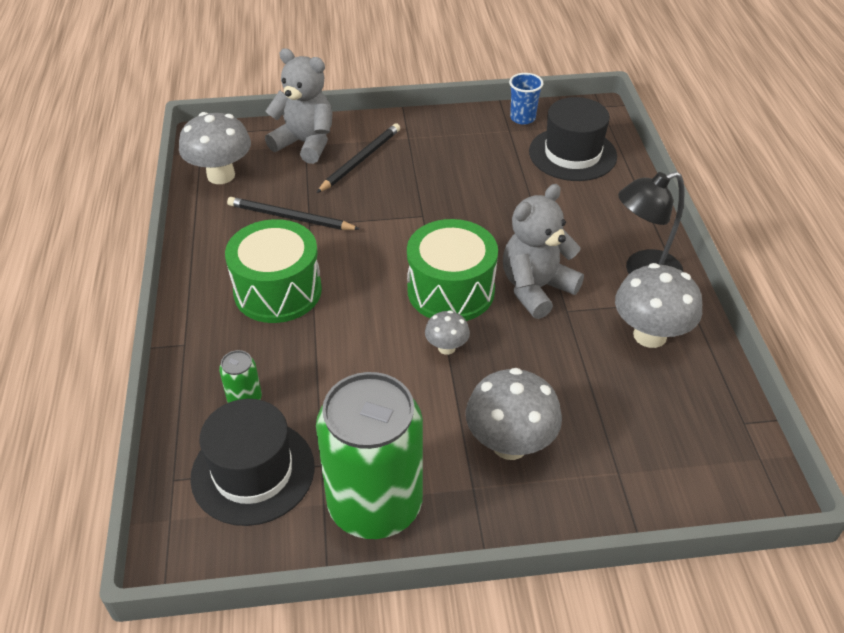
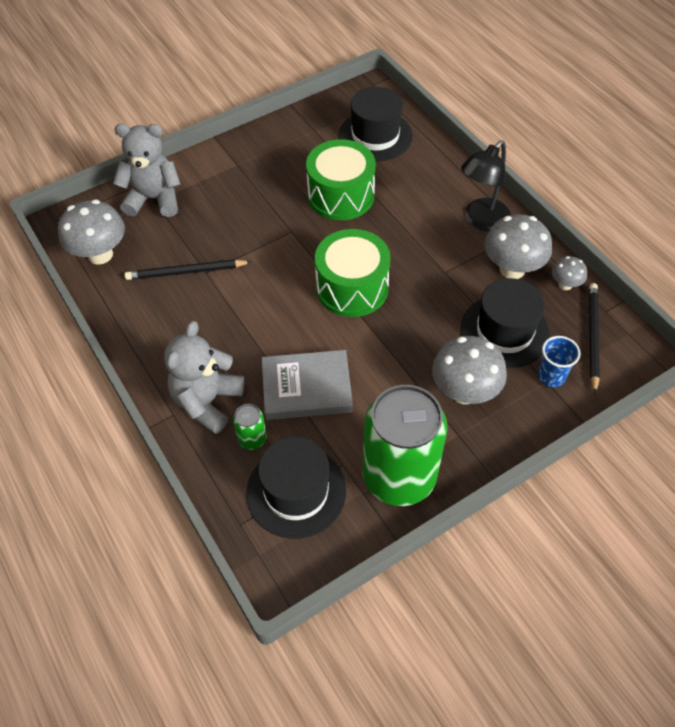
camera: 25 degrees left, 10 degrees up
green drum [225,219,322,323] -> green drum moved to [306,139,376,220]
black pencil [317,123,400,193] -> black pencil moved to [589,283,600,394]
grey mushroom [425,310,470,355] -> grey mushroom moved to [552,256,587,290]
grey teddy bear [503,184,584,319] -> grey teddy bear moved to [164,321,244,434]
blue cup [509,73,544,125] -> blue cup moved to [538,336,581,387]
none -> grey book [262,350,353,420]
none -> black hat [461,278,550,368]

